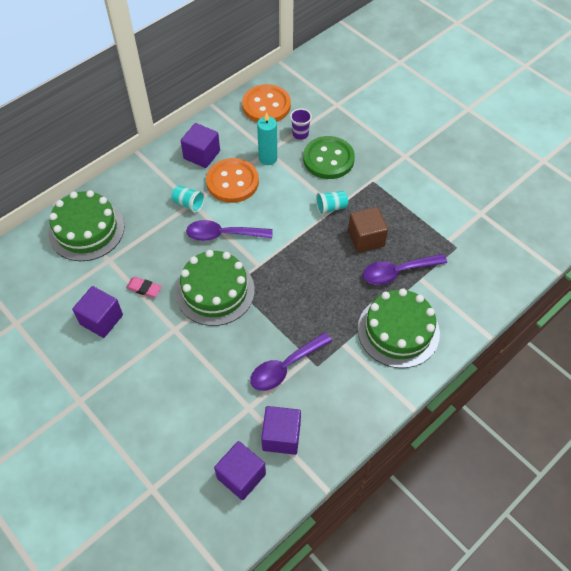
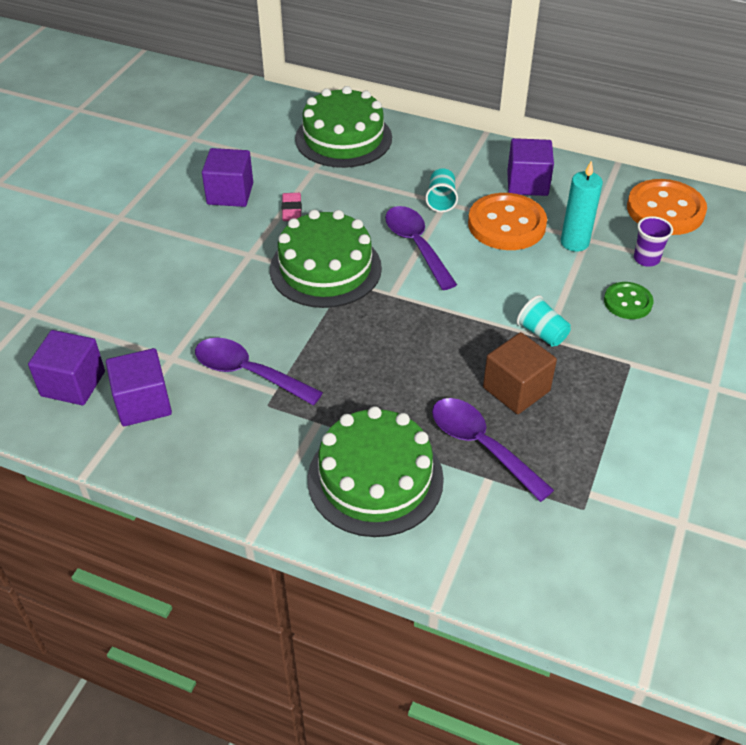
camera: 65 degrees right, 10 degrees down
green button [303,136,355,179] -> green button [604,282,653,319], size x0.57

